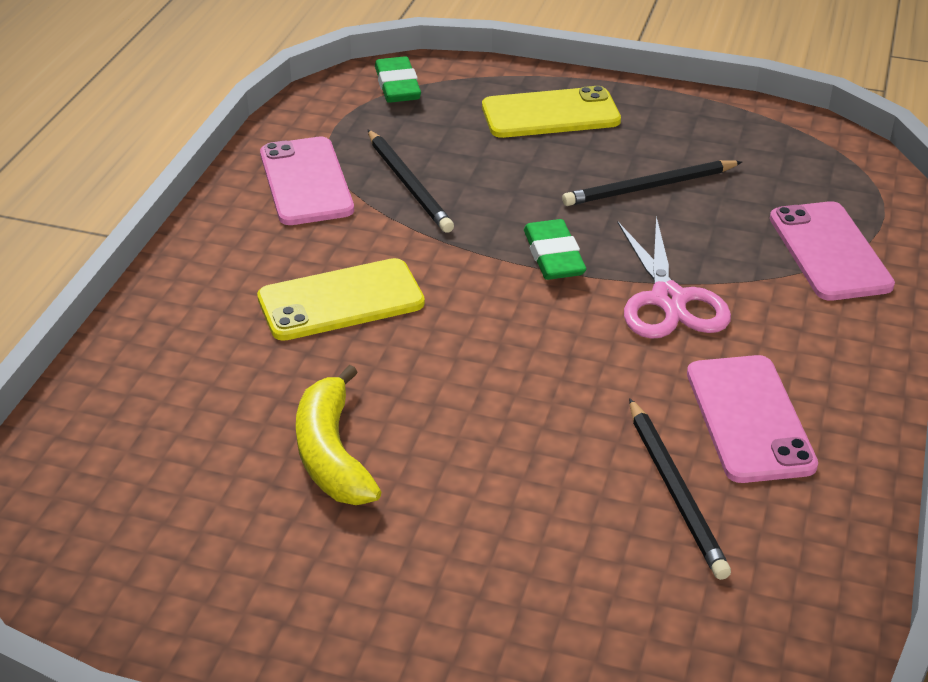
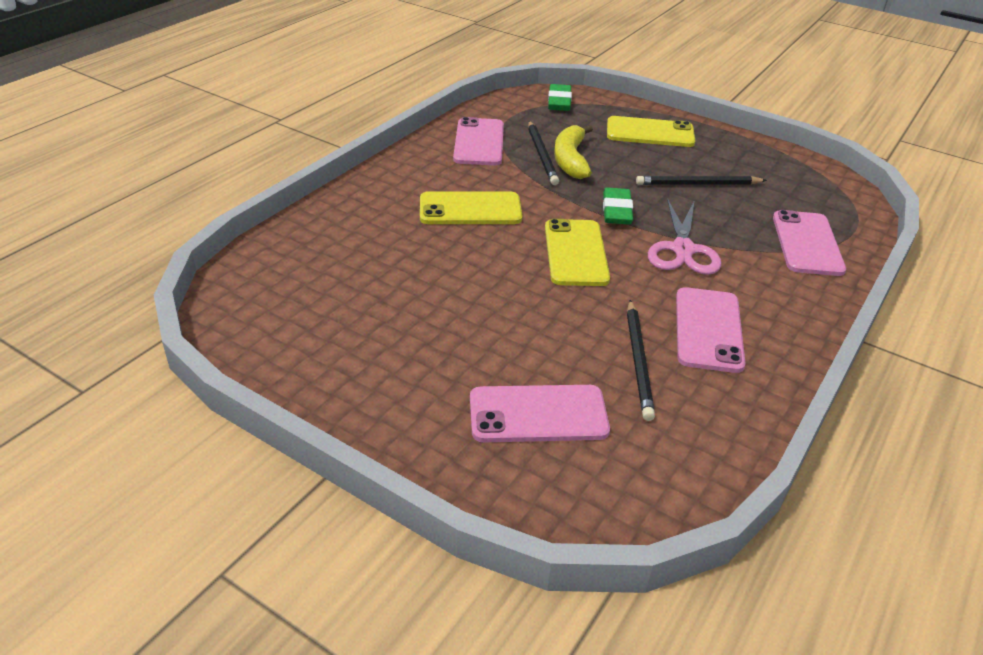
camera: 15 degrees right, 0 degrees up
yellow banana [296,365,381,505] -> yellow banana moved to [554,125,593,179]
none -> pink phone [470,385,610,442]
none -> yellow phone [545,219,610,286]

